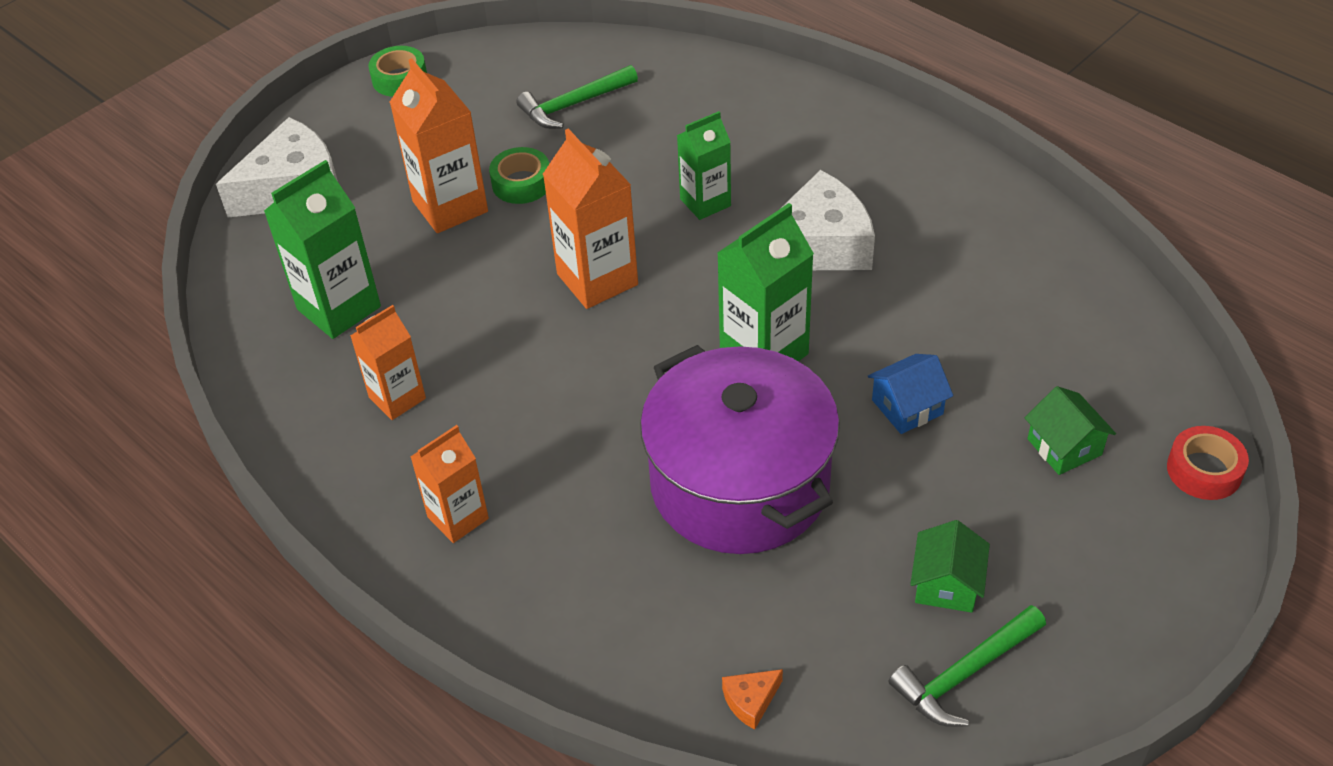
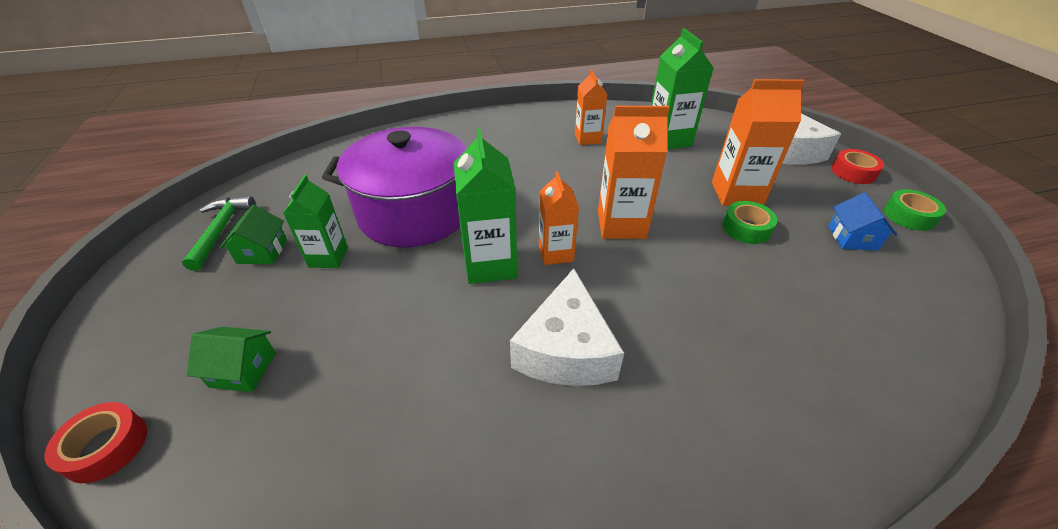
camera: 120 degrees right, 5 degrees down
orange carton [410,425,489,543] -> orange carton moved to [539,171,579,265]
green hammer [517,65,638,129] -> none
green carton [677,111,731,220] -> green carton moved to [283,175,348,268]
orange cheese [722,669,783,730] -> none
blue house [868,354,953,434] -> blue house moved to [828,192,897,251]
green house [910,520,990,613] -> green house turned 45 degrees clockwise [220,205,287,264]
none -> red tape [831,149,884,184]

